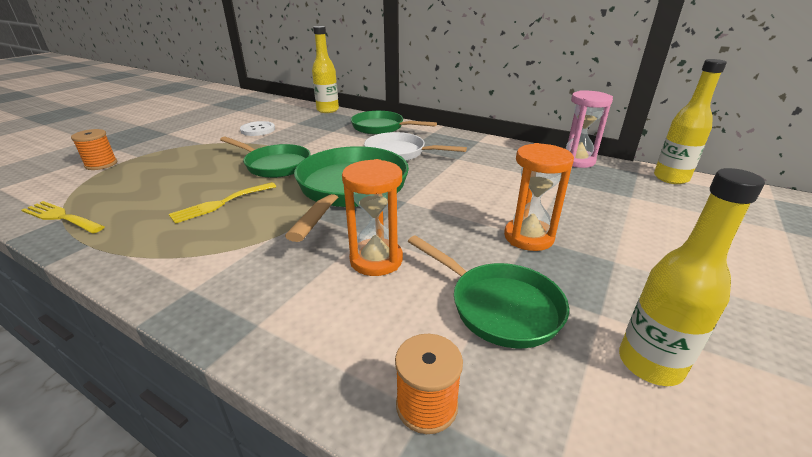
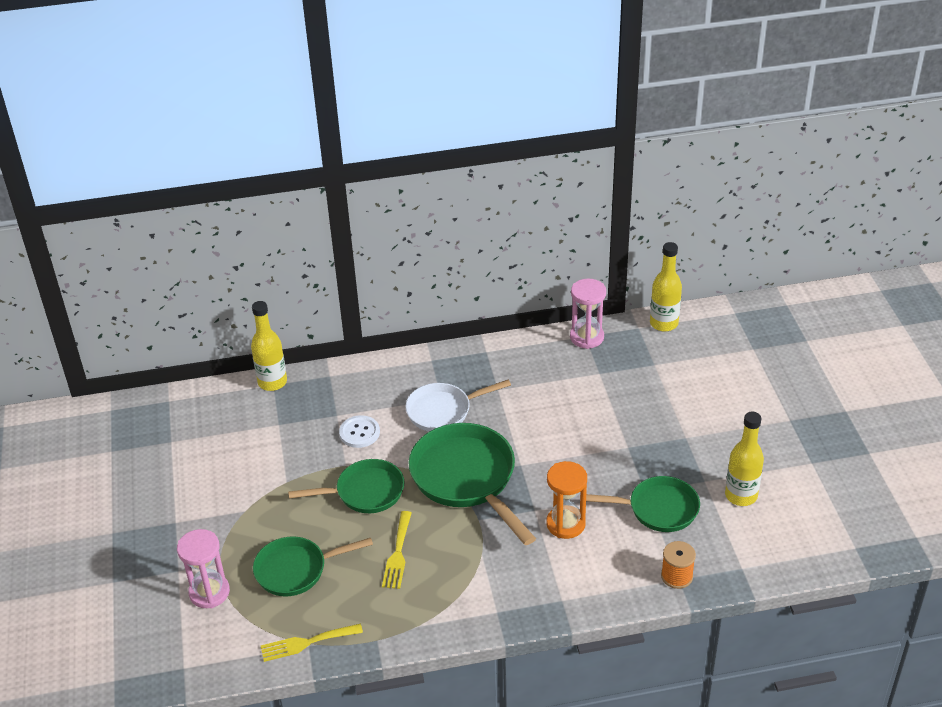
camera: 40 degrees left, 10 degrees up
orange spool [71,129,117,170] -> pink hourglass [177,529,230,608]
white button [240,121,275,136] -> white button moved to [339,415,380,448]
green pan [351,111,437,135] -> green pan moved to [253,536,373,597]
orange hourglass [504,143,574,251] -> none

